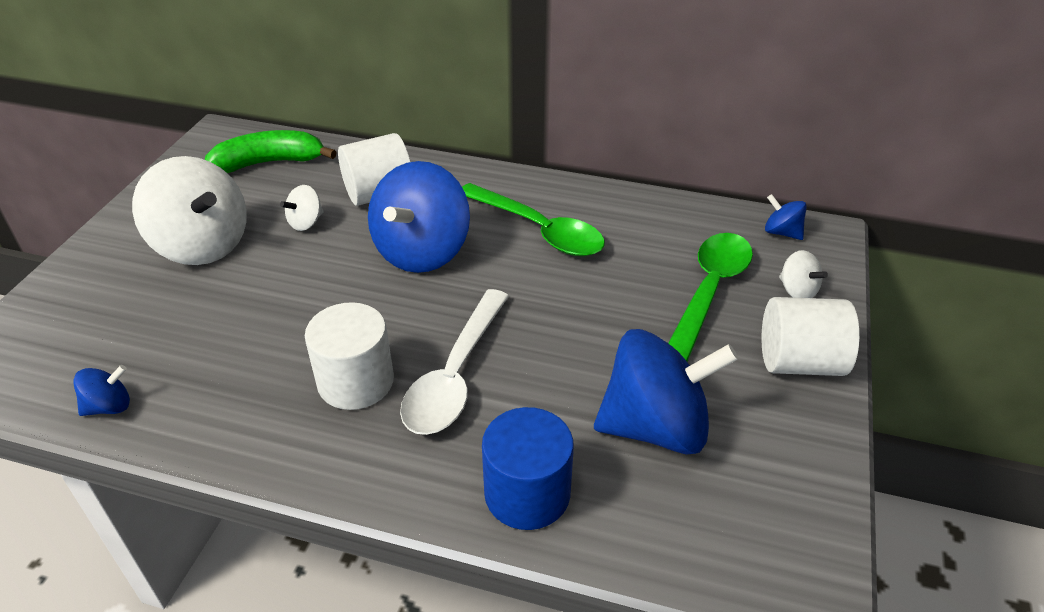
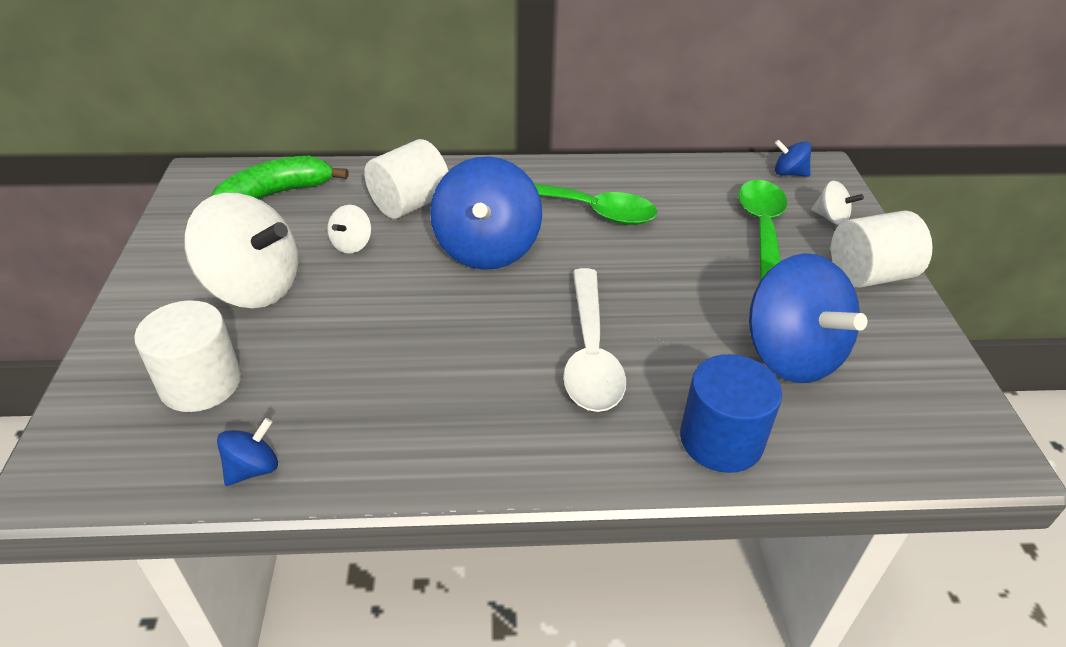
camera: 20 degrees left, 0 degrees up
white cylinder [305,302,394,410] -> white cylinder moved to [134,300,241,412]
blue spinning top [594,329,738,455] -> blue spinning top turned 90 degrees clockwise [749,253,868,383]

